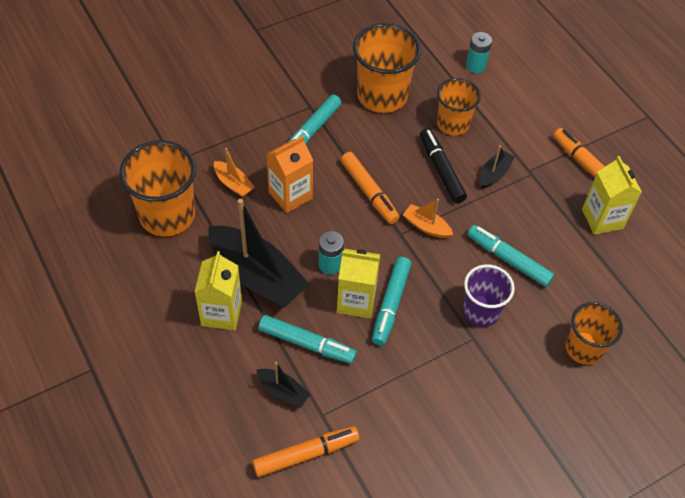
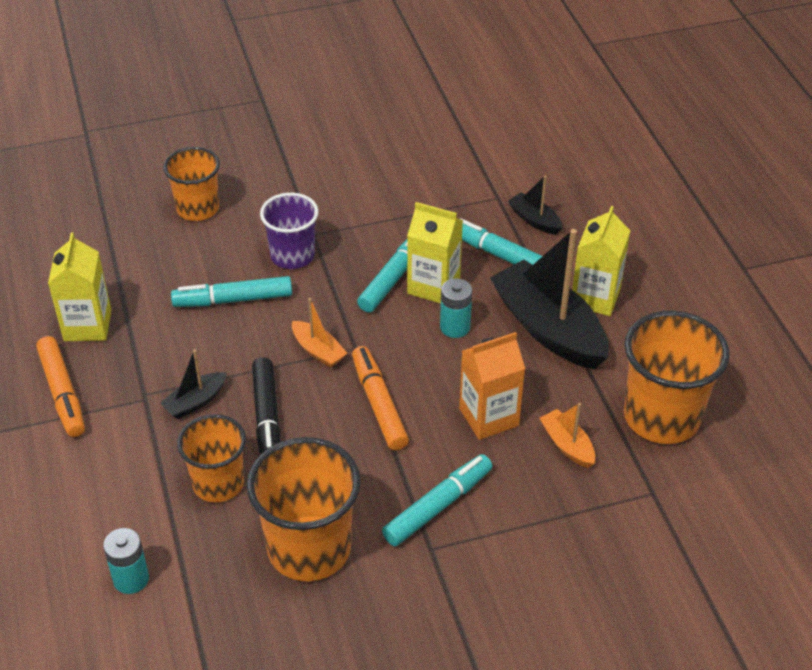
camera: 165 degrees left, 10 degrees down
orange marker [252,426,359,477] -> none
turquoise marker [468,225,555,287] -> turquoise marker turned 120 degrees clockwise [171,276,292,307]

